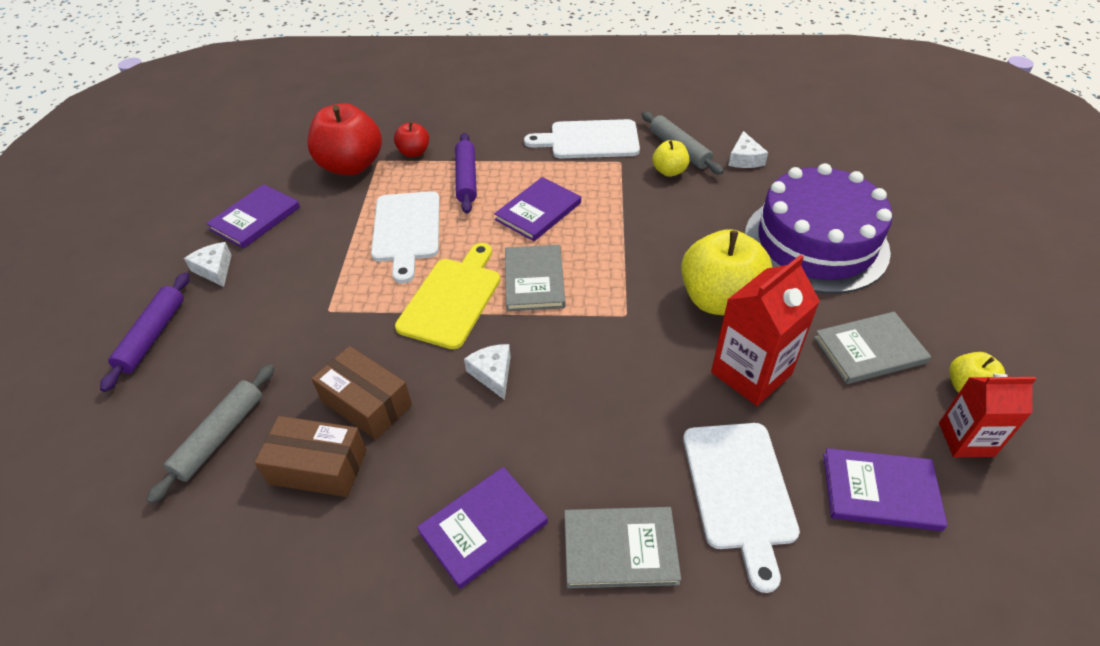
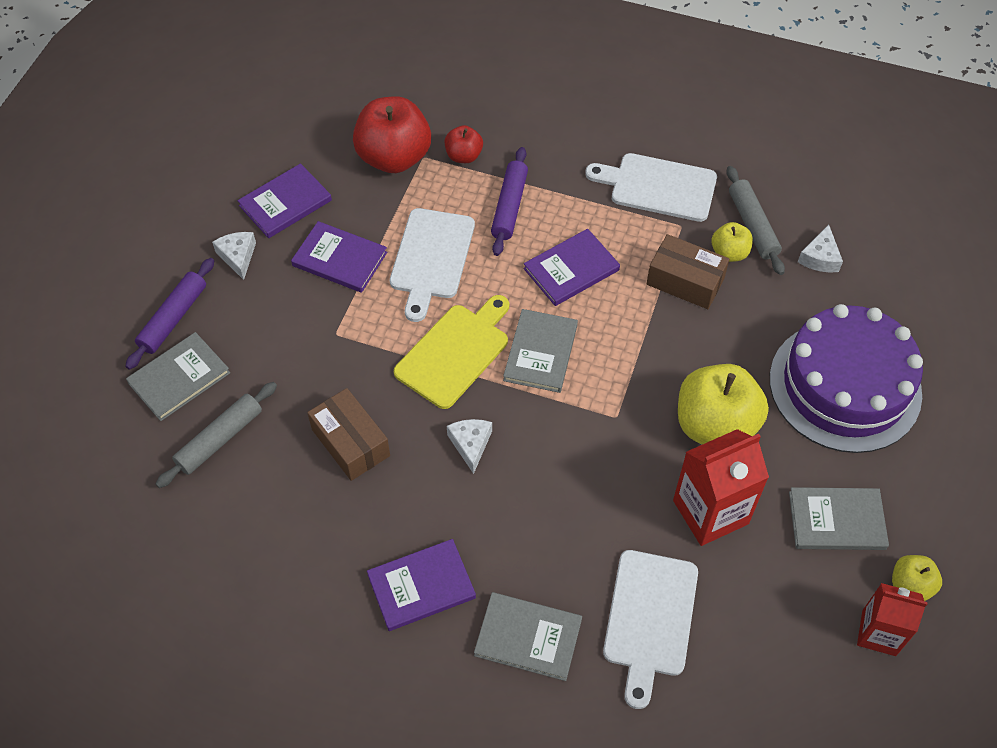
camera: 15 degrees right, 10 degrees up
brown box [254,416,367,497] -> brown box moved to [647,234,730,309]
purple book [823,448,948,531] -> purple book moved to [291,221,387,293]
none -> grey book [126,332,230,421]

